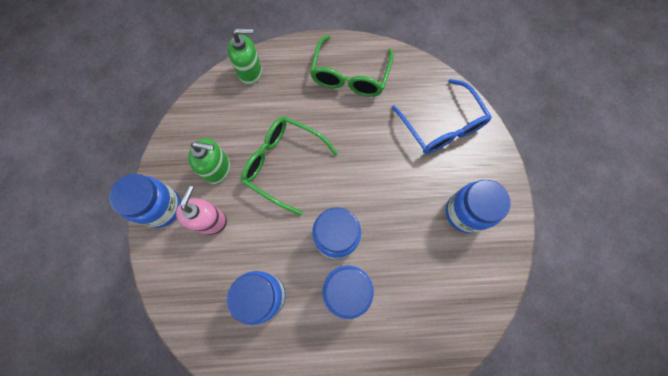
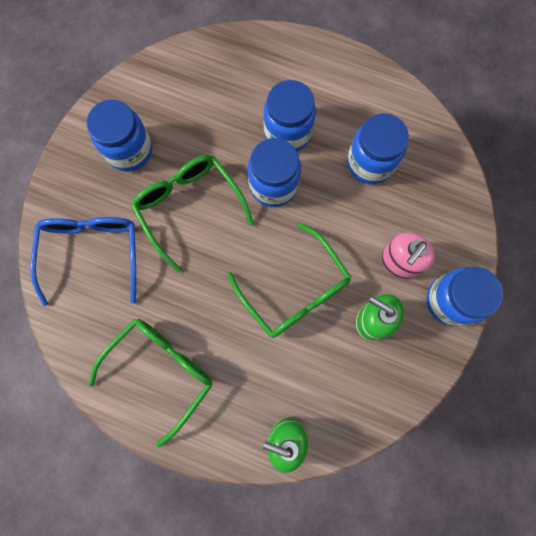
camera: 155 degrees left, 5 degrees up
none -> green glasses [131,155,254,273]

